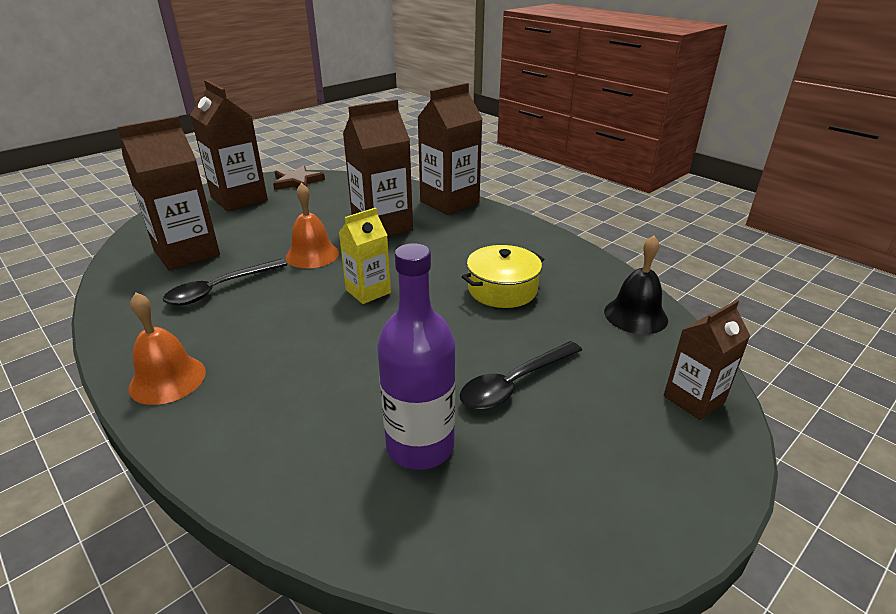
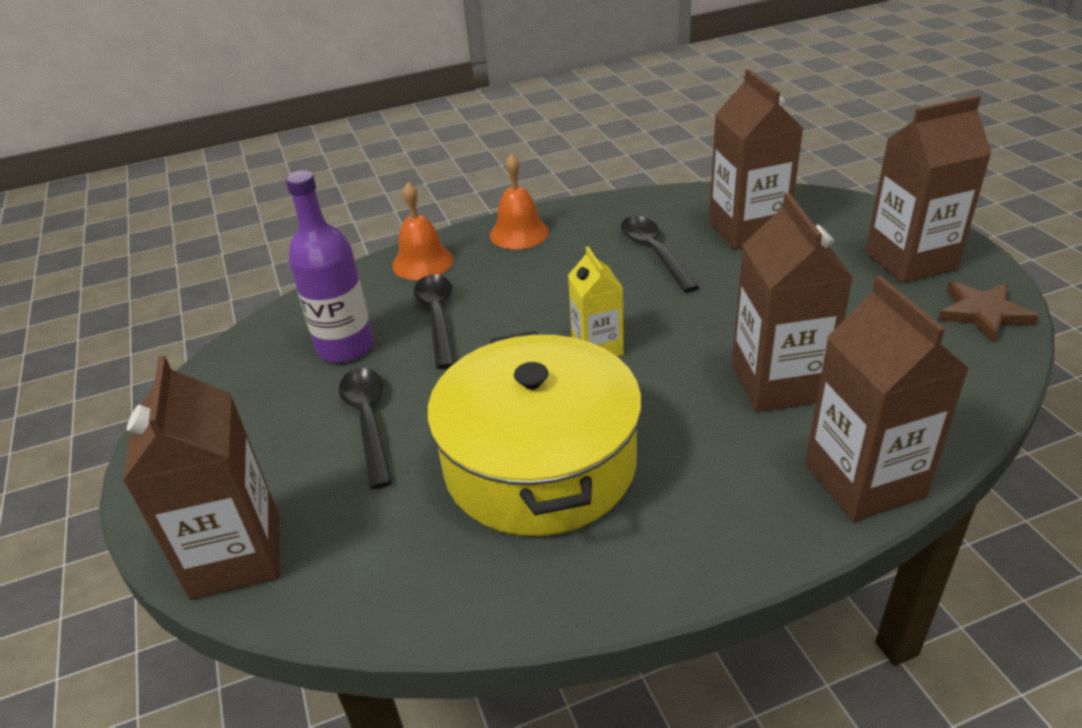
camera: 115 degrees right, 5 degrees up
orange bell [286,183,339,268] -> orange bell moved to [392,182,453,280]
yellow pot [462,245,544,308] -> yellow pot [427,331,642,536], size x1.93
black bell [604,236,668,334] -> none
brown carton [664,300,750,420] -> brown carton [123,355,280,600], size x1.69
none -> black spoon [414,274,455,369]

